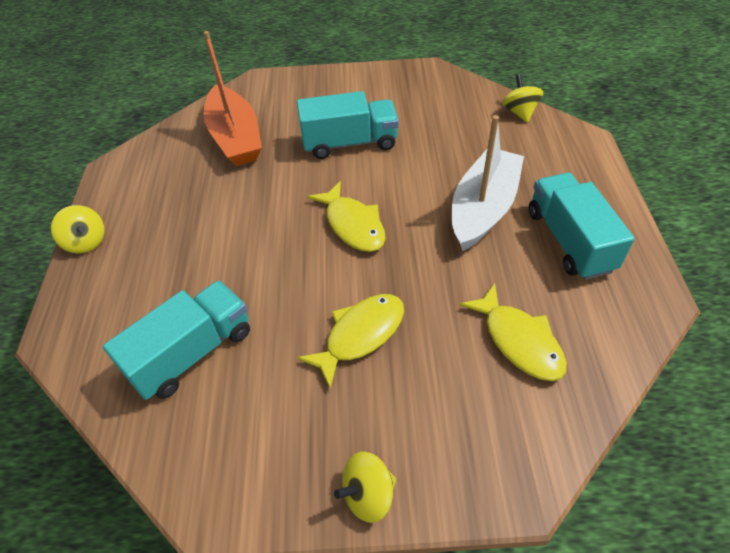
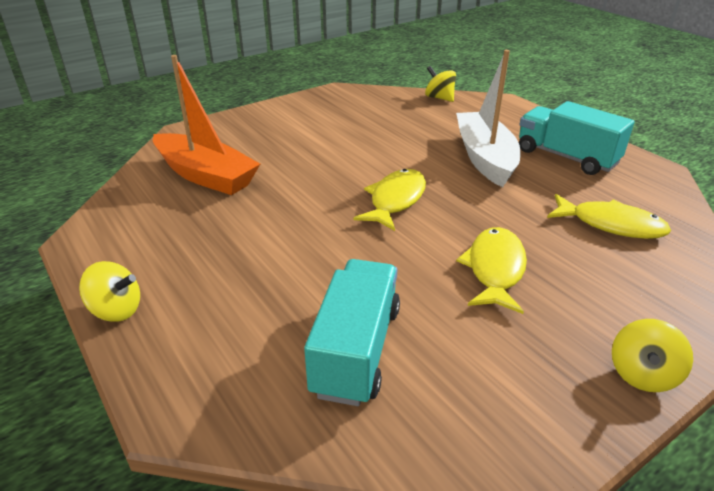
camera: 35 degrees left, 15 degrees down
turquoise truck [297,91,399,159] -> none
yellow fish [307,181,386,252] -> yellow fish turned 90 degrees counterclockwise [354,169,426,231]

